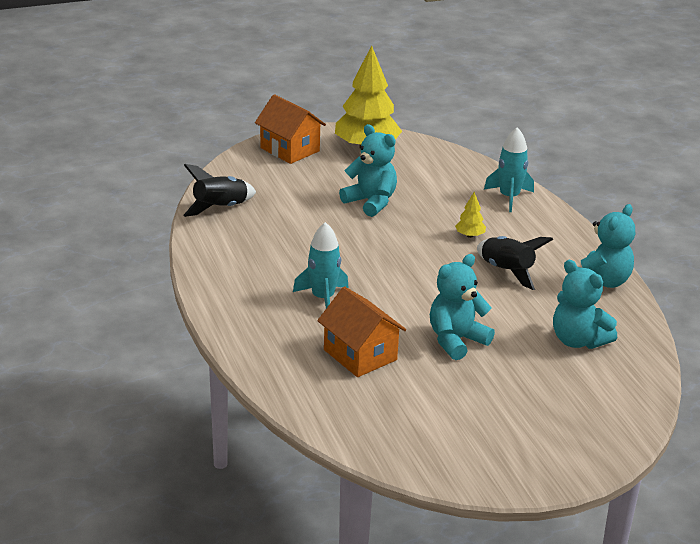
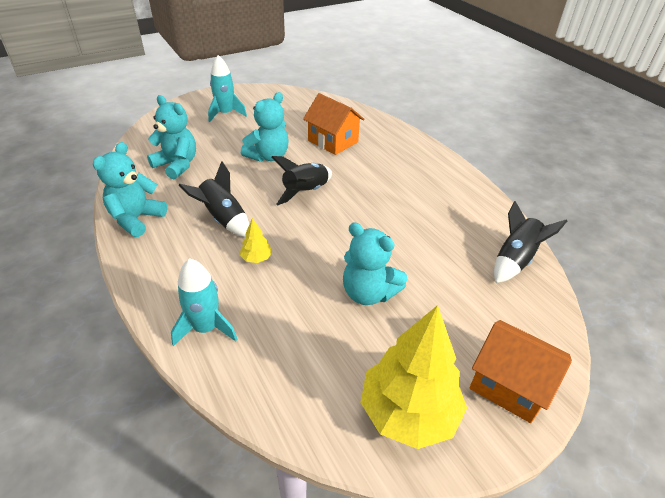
camera: 170 degrees right, 10 degrees up
turquoise rocket [293,222,349,308] -> turquoise rocket moved to [208,55,247,122]
none -> black rocket [271,156,332,205]

